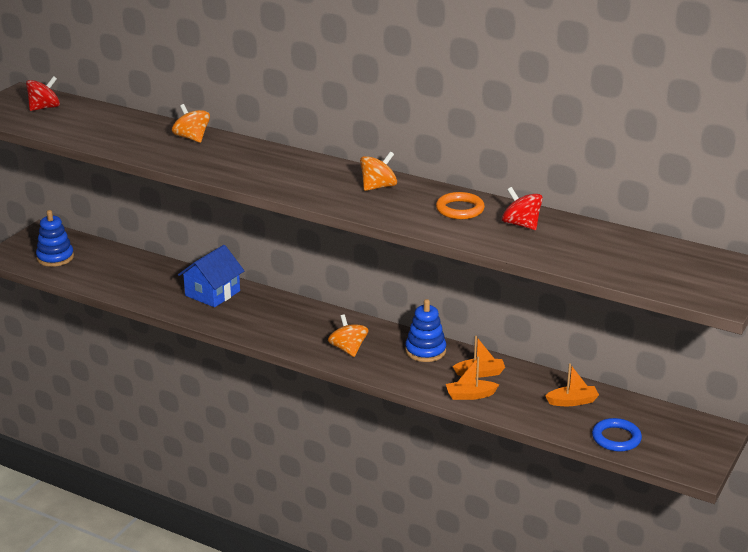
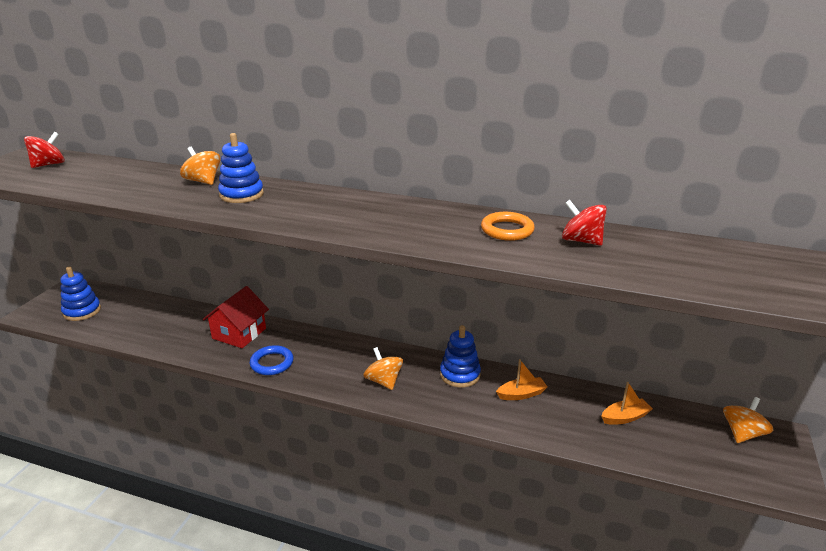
camera: 10 degrees left, 0 degrees up
blue house [178,245,244,307] -> red house [203,286,269,348]
orange spinning top [360,152,397,191] -> orange spinning top moved to [723,397,774,443]
orange boat [446,356,499,400] -> none
blue ring [592,418,642,452] -> blue ring moved to [250,345,294,375]
none -> blue stacking toy [218,133,264,203]

